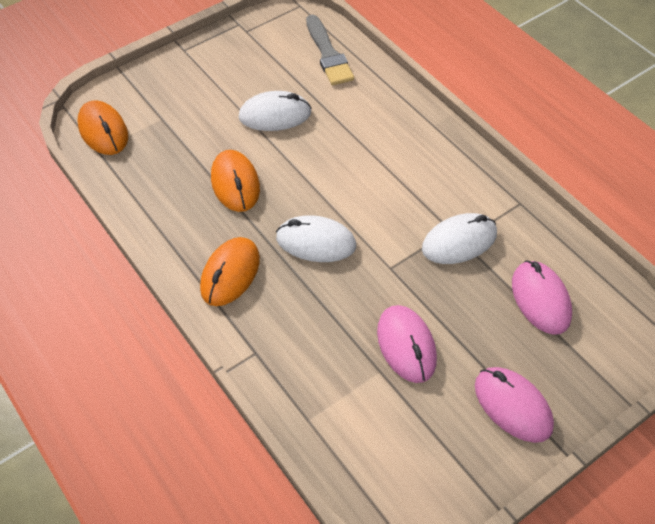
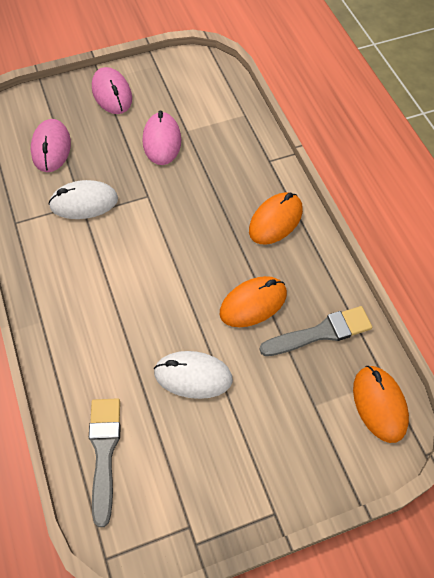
camera: 165 degrees left, 5 degrees up
orange mouse [211,150,260,212] -> orange mouse turned 60 degrees clockwise [220,276,287,327]
white mouse [276,215,356,262] -> none
none -> grey brush [259,306,373,356]

